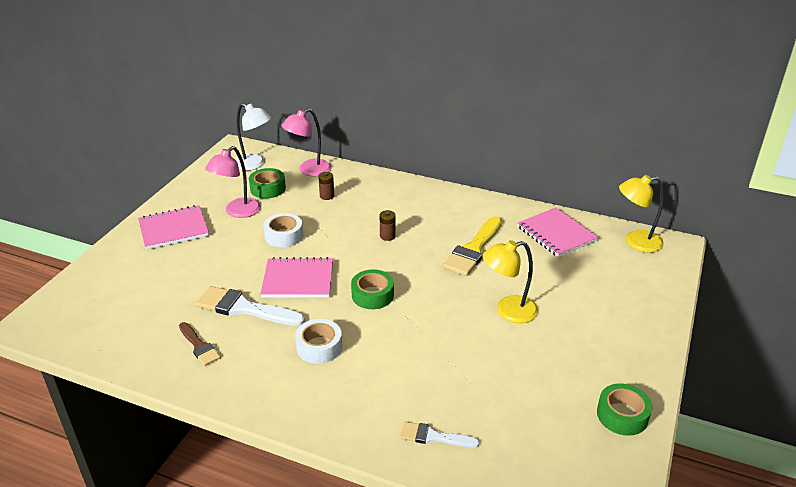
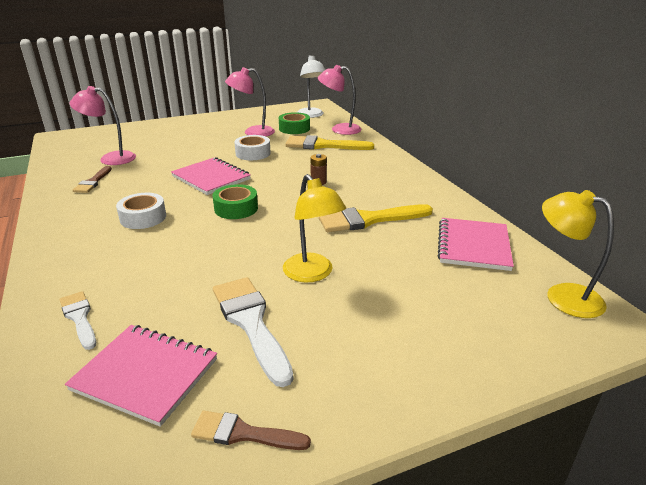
camera: 45 degrees right, 5 degrees down
pink notebook [138,205,209,250] -> pink notebook moved to [65,325,217,427]
white brush [196,286,305,326] -> white brush moved to [213,277,294,387]
brown battery [318,172,334,200] -> yellow brush [285,135,374,150]
yellow lamp [483,240,538,323] -> yellow lamp turned 150 degrees counterclockwise [283,174,346,283]
green tape [597,383,652,436] -> brown brush [191,411,311,450]
none -> pink lamp [70,86,136,165]

